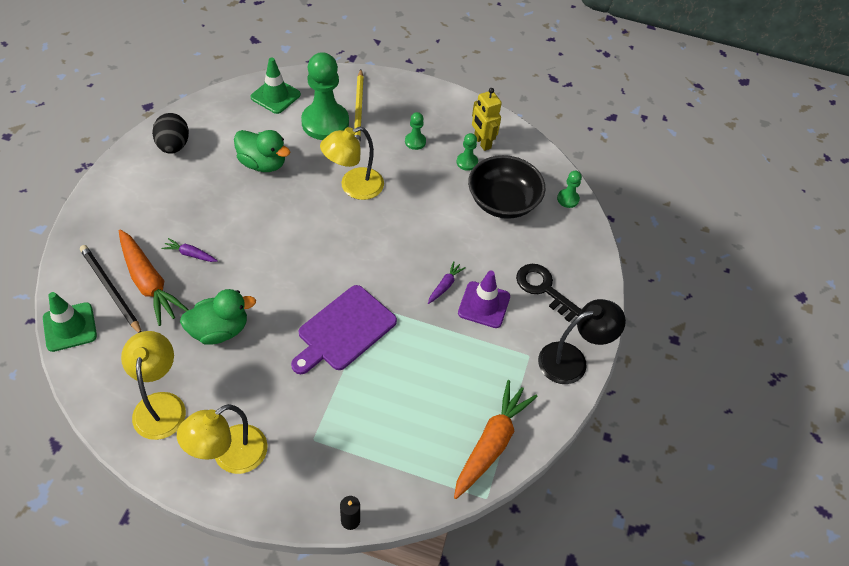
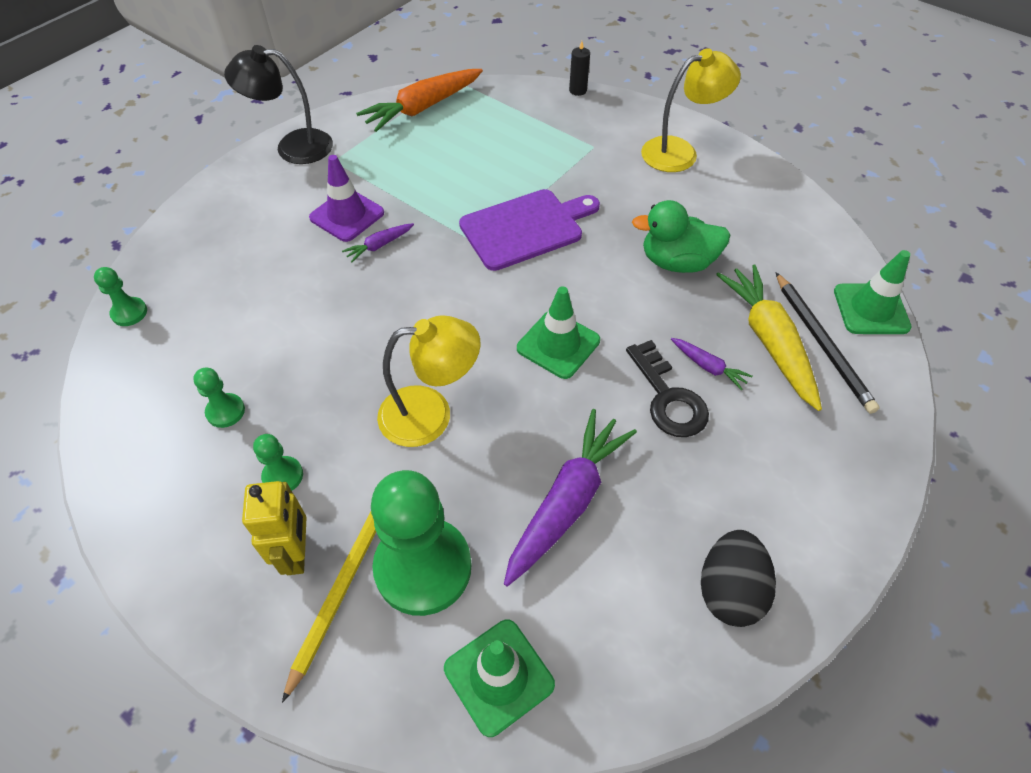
camera: 155 degrees left, 0 degrees up
orange carrot [119,229,188,326] -> yellow carrot [716,265,822,411]
yellow lamp [121,331,186,440] -> none
green duck [234,130,290,172] -> purple carrot [504,409,637,587]
black bowl [468,155,545,219] -> none
yellow robot [472,88,502,151] -> yellow robot moved to [242,481,307,575]
black key [516,264,582,322] -> black key moved to [626,340,709,437]
none -> green traffic cone [517,286,600,379]

